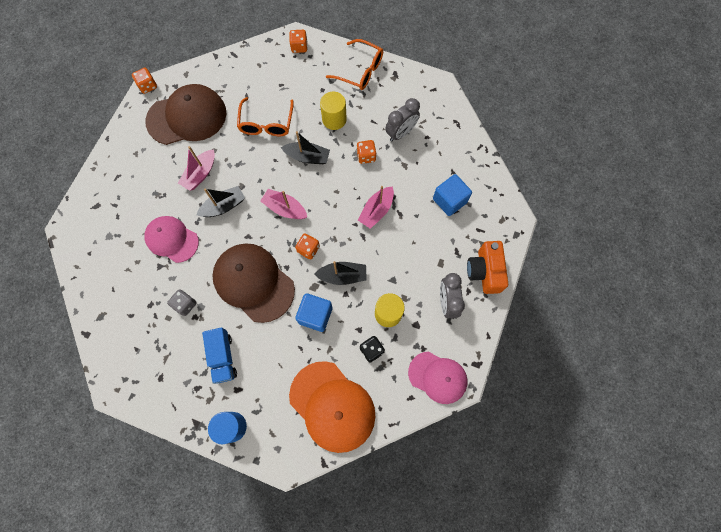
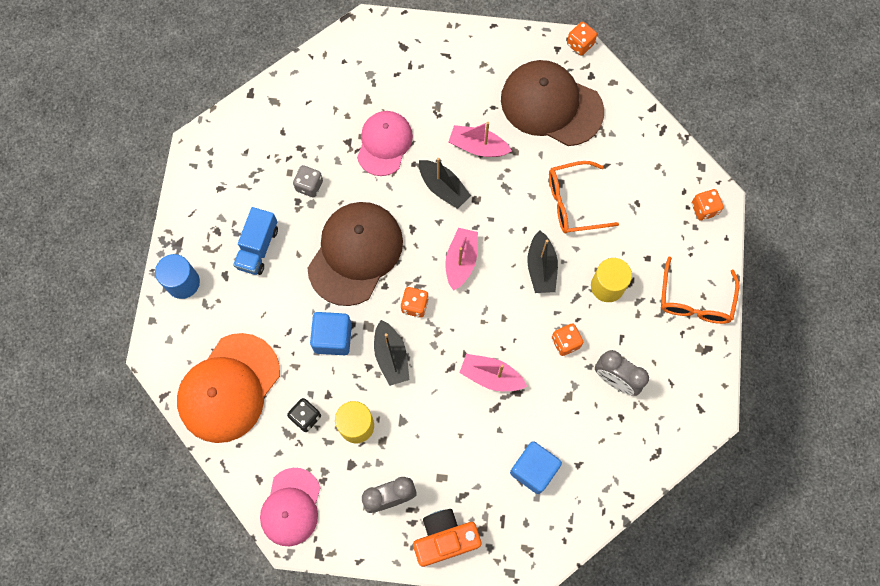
camera: 75 degrees right, 0 degrees up
brown cap [145,84,227,145] -> brown cap turned 150 degrees clockwise [501,60,604,146]
blue truck [202,327,237,384] -> blue truck turned 45 degrees counterclockwise [233,207,278,275]

